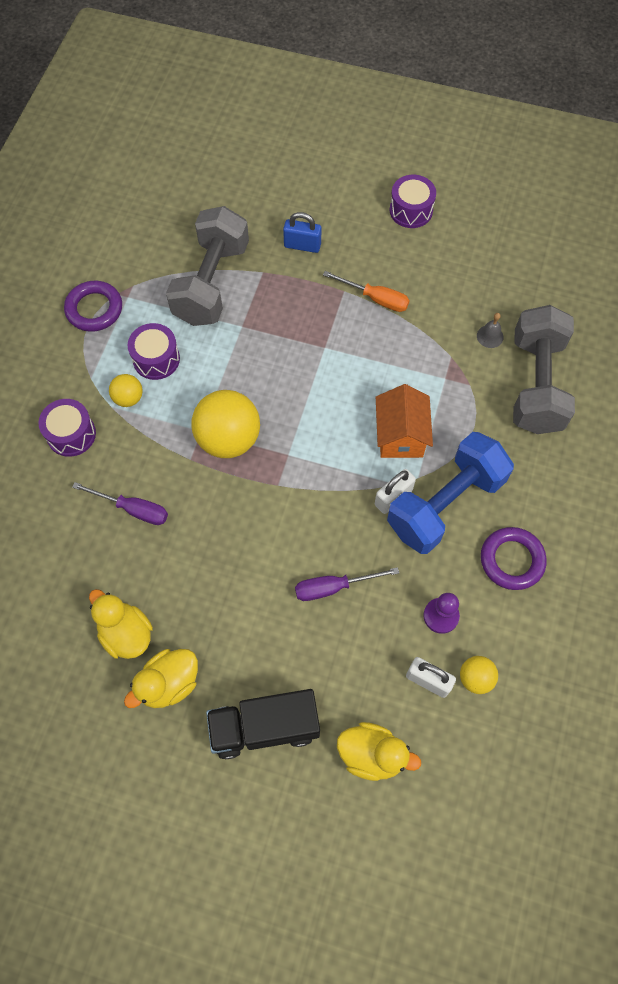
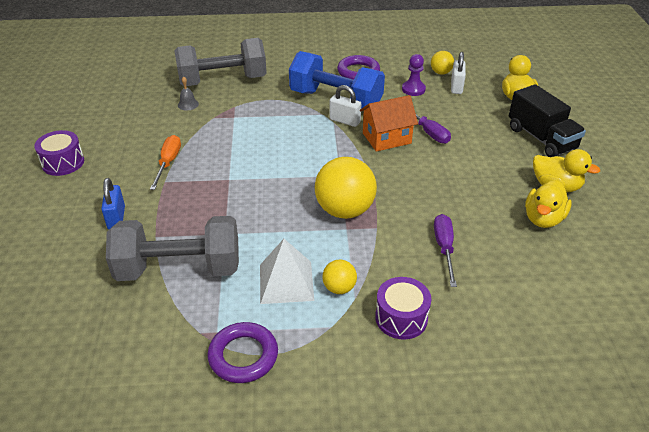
camera: 110 degrees left, 25 degrees down
purple drum [128,323,180,380] -> white pyramid [260,239,314,304]
orange house [376,384,433,458] -> orange house moved to [360,95,418,152]

